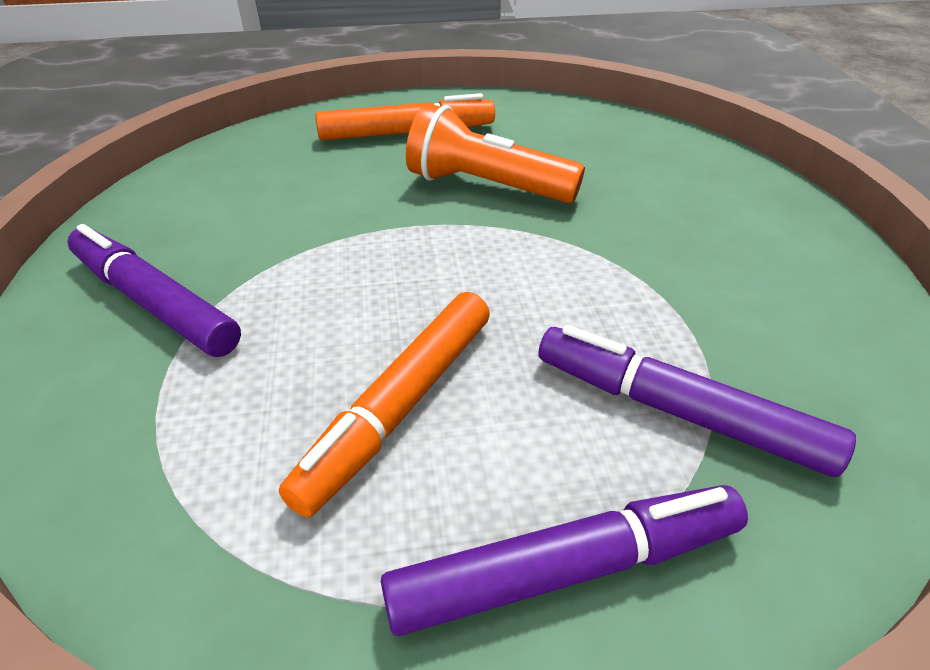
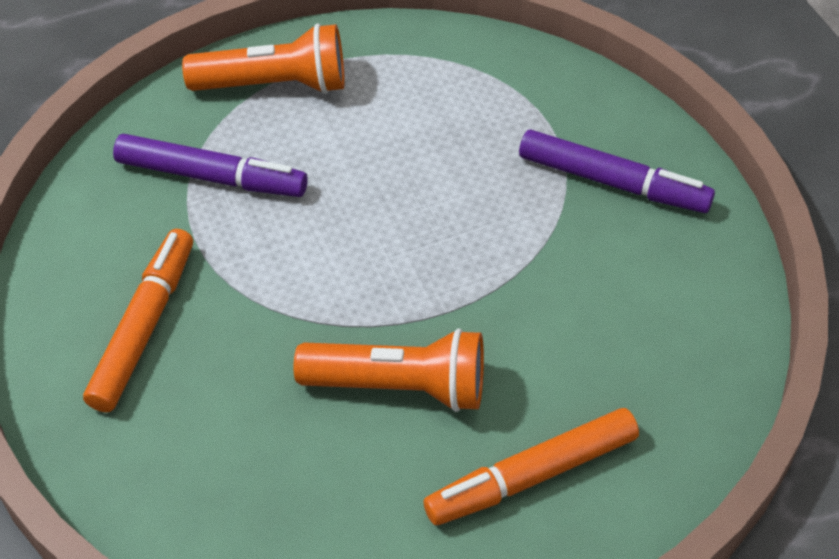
camera: 165 degrees right, 10 degrees up
orange marker [279,292,490,518] -> orange marker moved to [83,229,193,413]
purple marker [381,485,748,636] -> orange flashlight [182,23,345,94]

